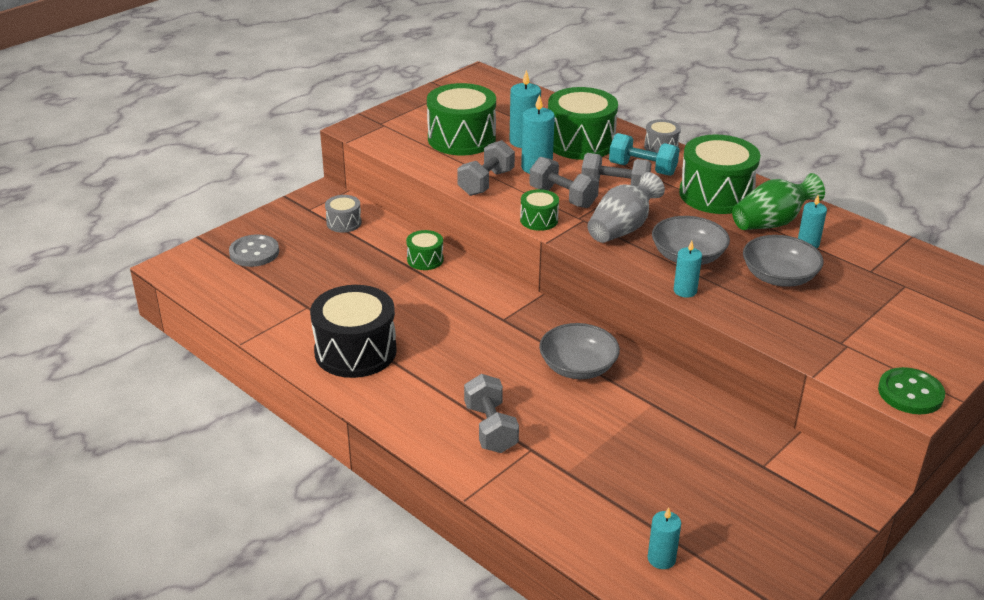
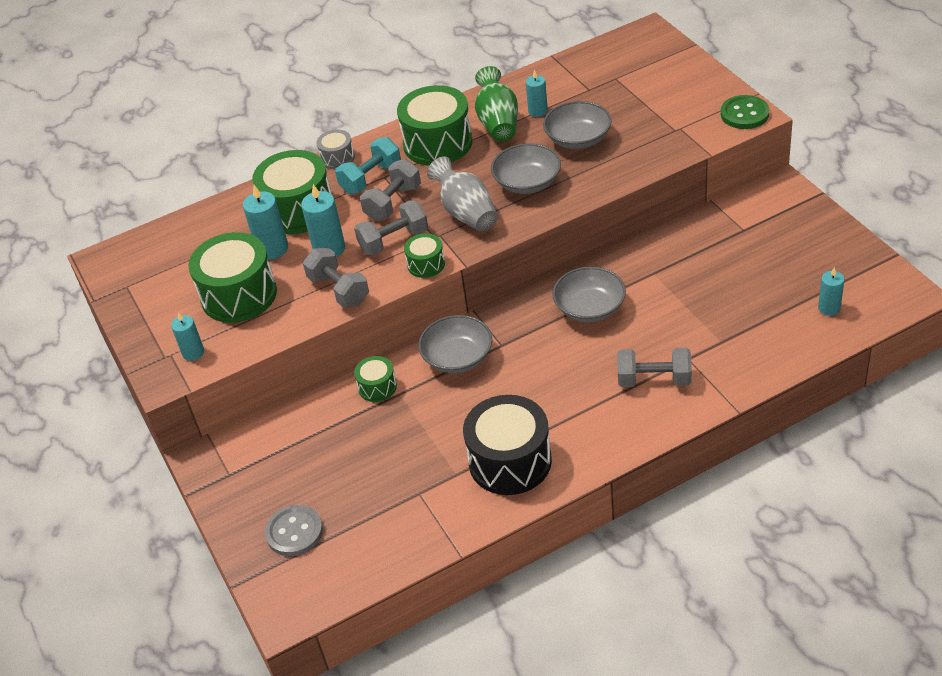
camera: 65 degrees left, 10 degrees up
grey drum [325,195,362,233] -> none
turquoise candle [674,241,702,298] -> turquoise candle moved to [171,312,204,361]
none -> grey bowl [418,315,492,373]

